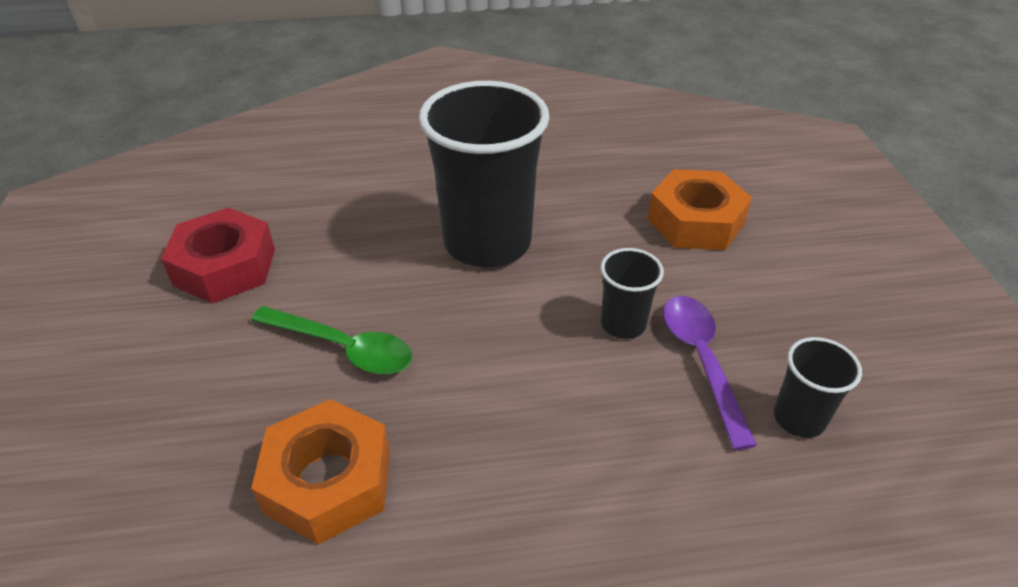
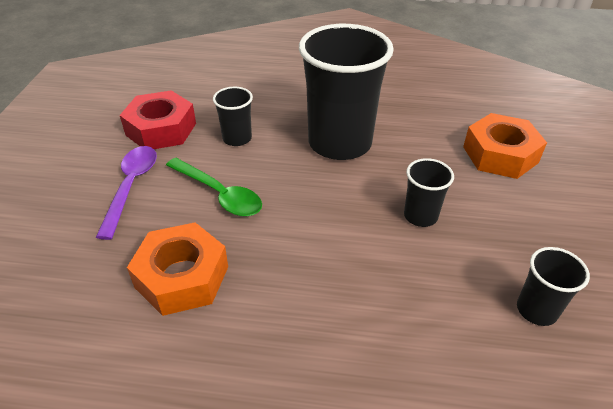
camera: 15 degrees right, 0 degrees up
purple spoon [663,296,757,450] -> purple spoon moved to [96,146,157,240]
none -> black cup [213,87,253,146]

